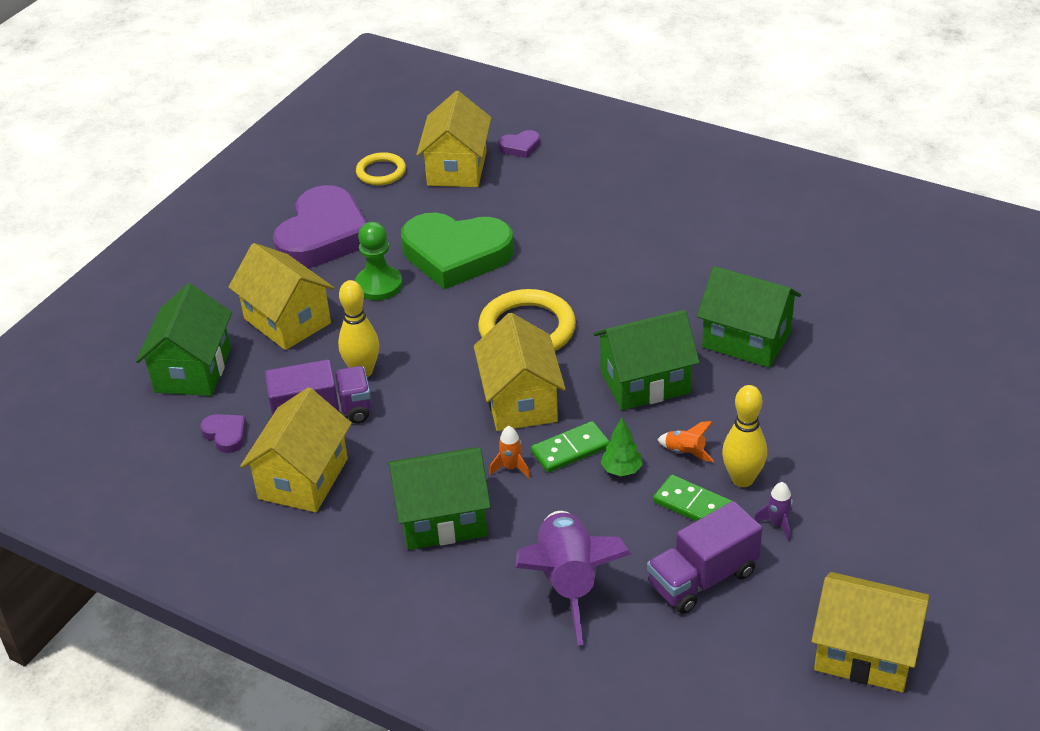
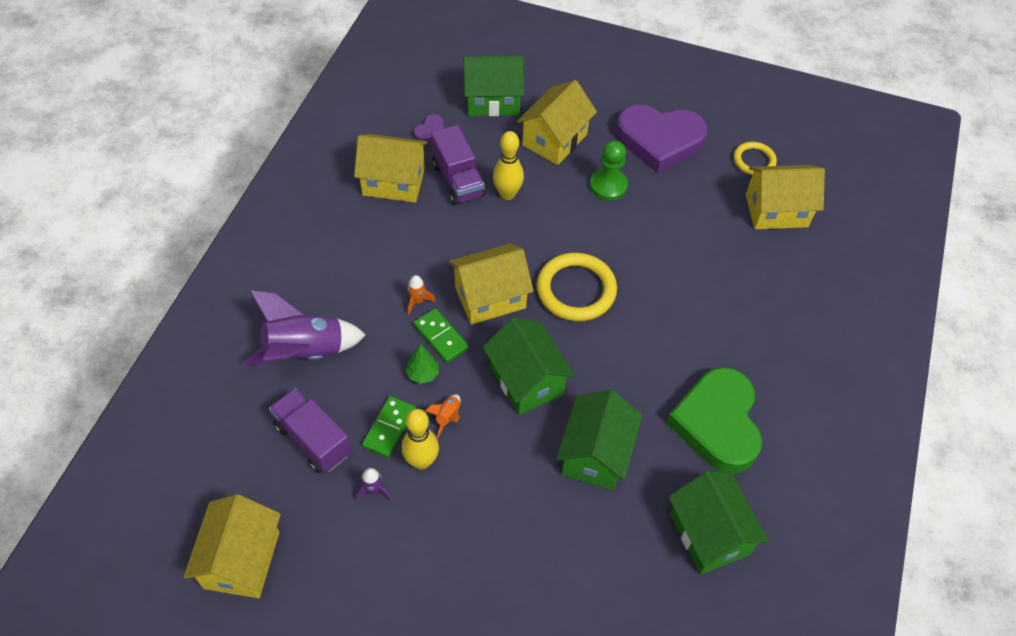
camera: 75 degrees right, 15 degrees up
green house [388,447,491,550] -> green house moved to [668,471,769,574]
green heart [401,213,514,289] -> green heart moved to [666,367,762,474]
purple heart [498,130,540,158] -> none

